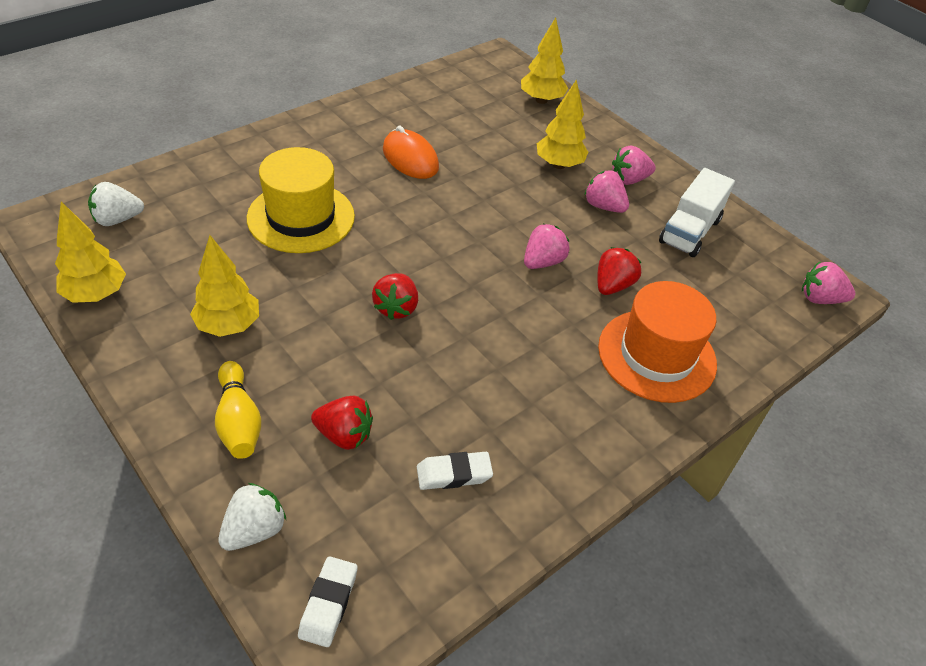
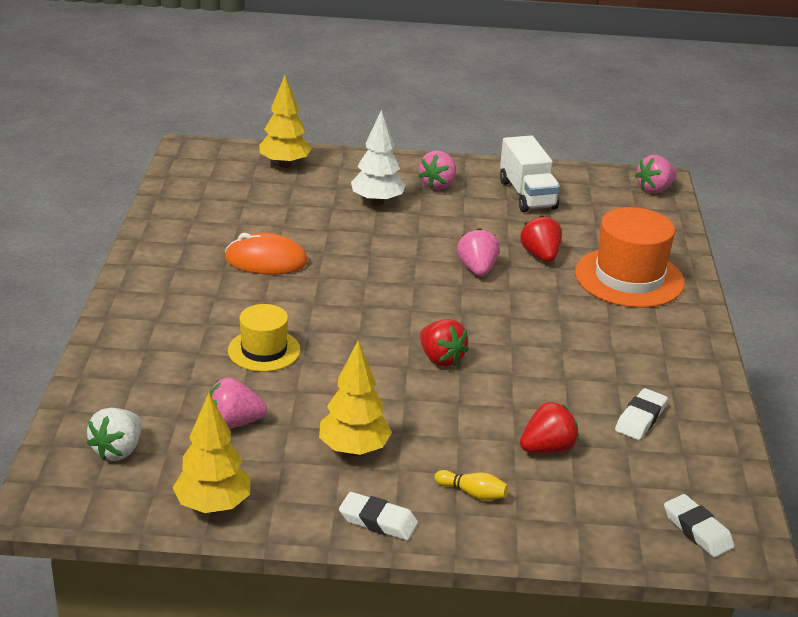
camera: 45 degrees left, 15 degrees down
yellow bowling pin [215,361,261,459] -> yellow bowling pin [435,470,508,500], size x0.60
white strawberry [218,483,286,551] -> none
yellow hat [247,147,355,253] -> yellow hat [228,304,300,372], size x0.60
yellow tree [537,79,589,169] -> white tree [351,109,406,206]
pink strawberry [584,170,629,213] -> pink strawberry moved to [209,377,267,429]
none -> white eraser [339,492,418,540]

